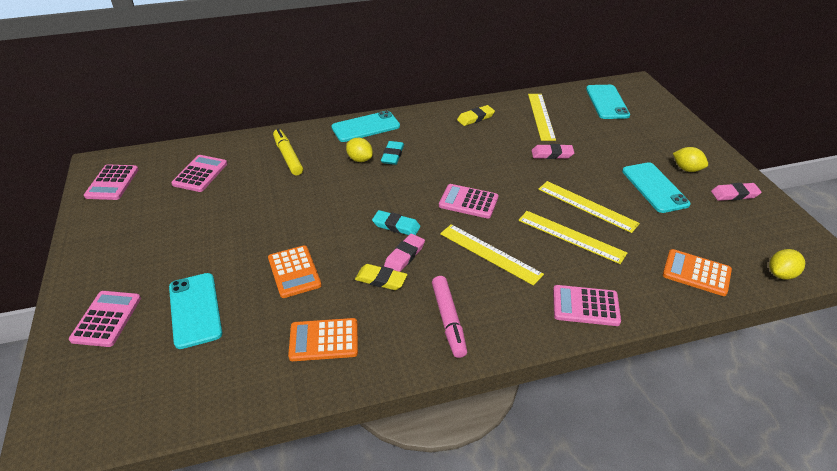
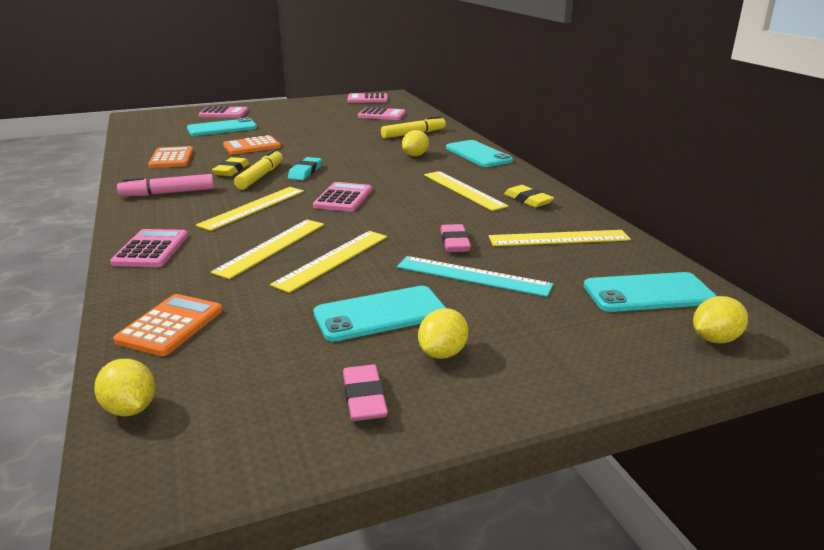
camera: 85 degrees right, 15 degrees down
turquoise eraser [381,141,404,165] -> none
pink eraser [384,234,425,272] -> yellow marker [234,149,283,190]
none -> turquoise ruler [397,256,553,297]
none -> yellow ruler [424,171,508,211]
none -> yellow lemon [693,296,748,343]

